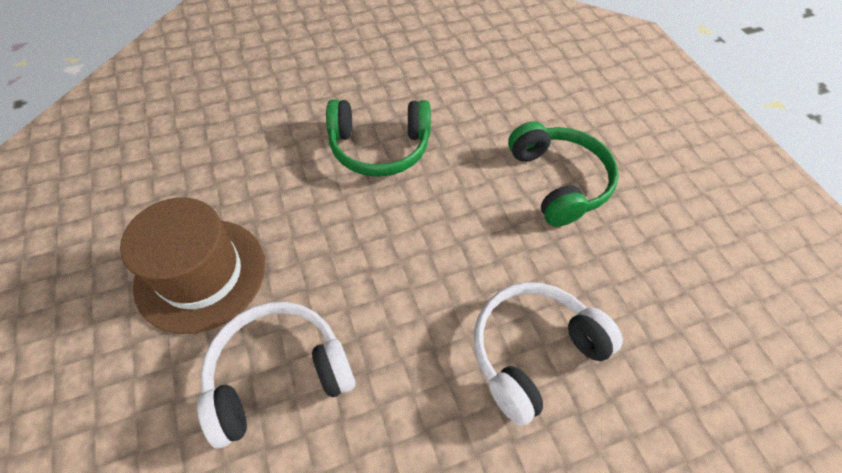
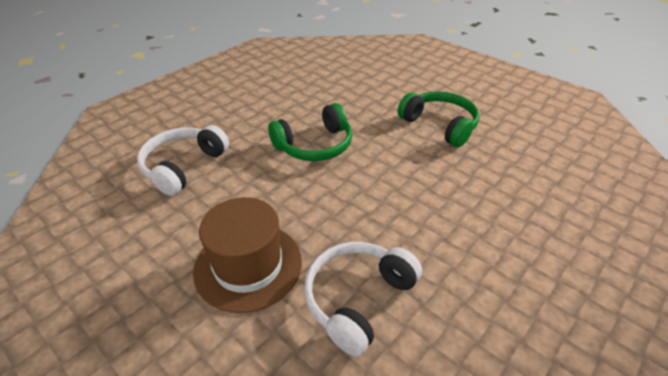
camera: 25 degrees left, 15 degrees down
white headphones [474,282,623,426] -> white headphones moved to [137,125,229,196]

